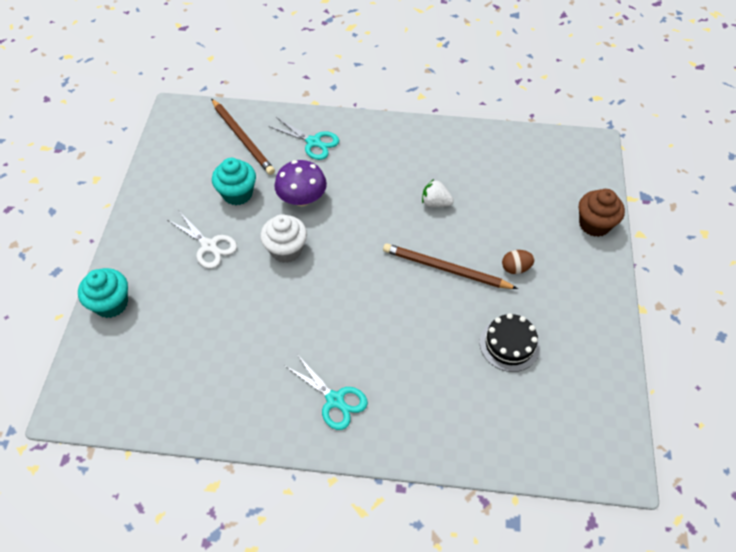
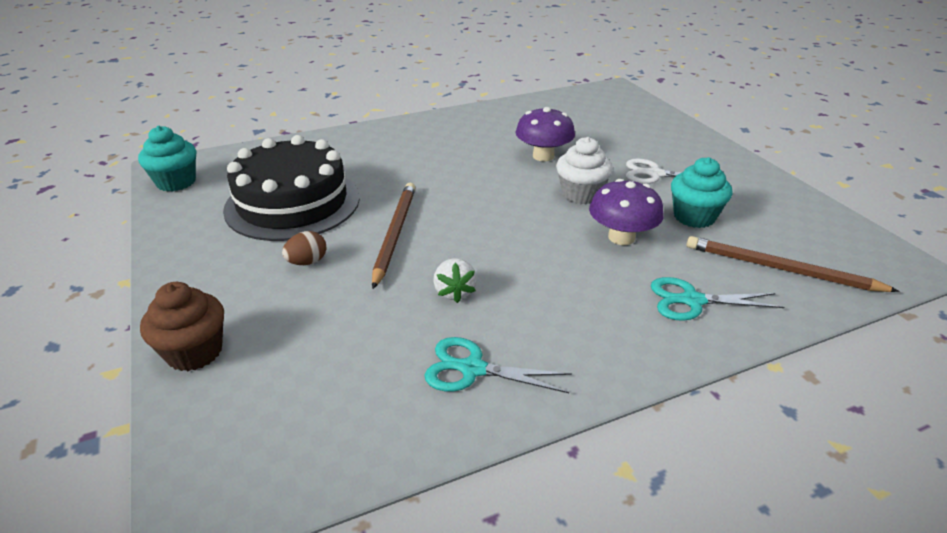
camera: 150 degrees right, 20 degrees down
turquoise cupcake [78,268,128,318] -> turquoise cupcake moved to [138,126,196,192]
turquoise scissors [285,354,368,430] -> turquoise scissors moved to [424,337,572,393]
brown pencil [383,243,518,289] -> brown pencil turned 75 degrees counterclockwise [372,183,416,289]
white strawberry [422,179,454,207] -> white strawberry turned 90 degrees clockwise [433,258,477,303]
black cake [480,313,540,372] -> black cake [223,135,360,241], size x1.95
none -> purple mushroom [516,107,575,161]

